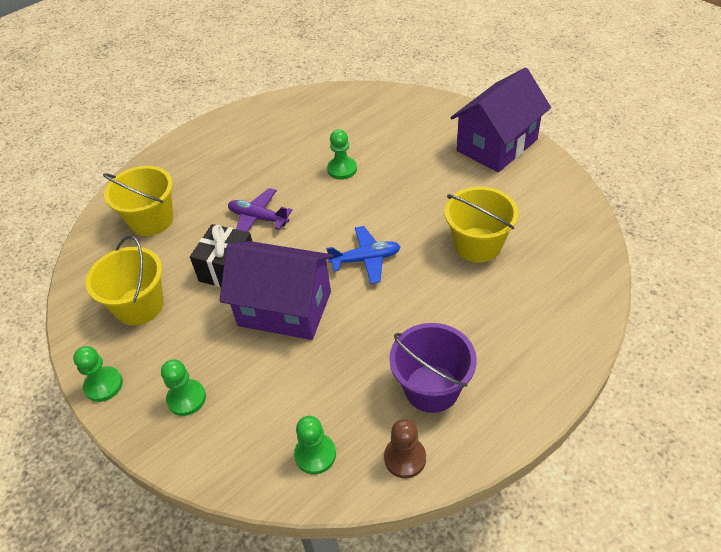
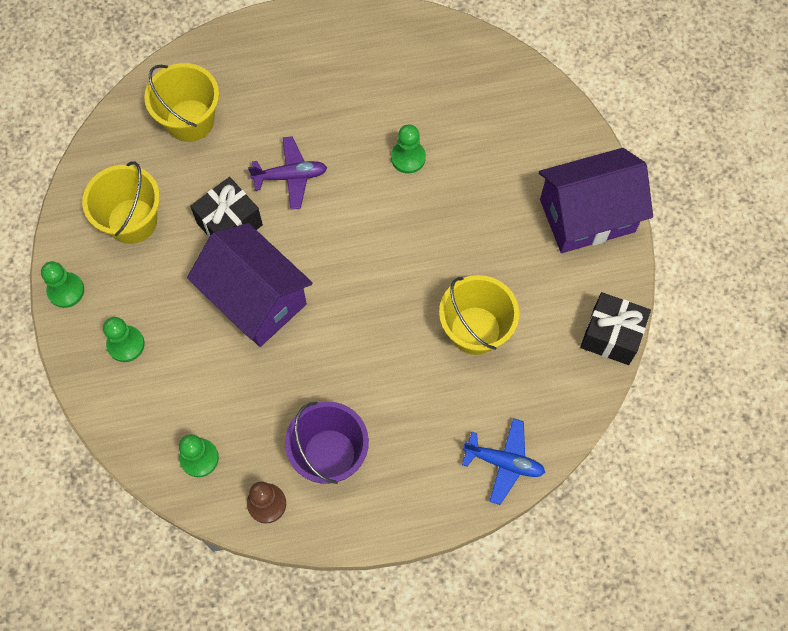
camera: 25 degrees right, 20 degrees up
purple plane [228,188,292,232] -> purple plane turned 120 degrees clockwise [248,136,327,210]
blue plane [326,226,401,284] -> blue plane moved to [462,418,545,505]
none -> black gift [580,292,651,365]

